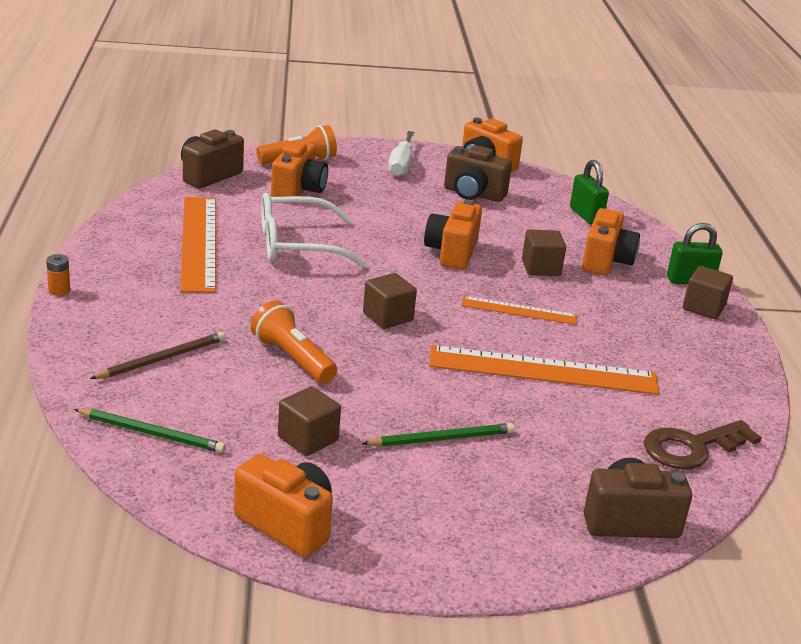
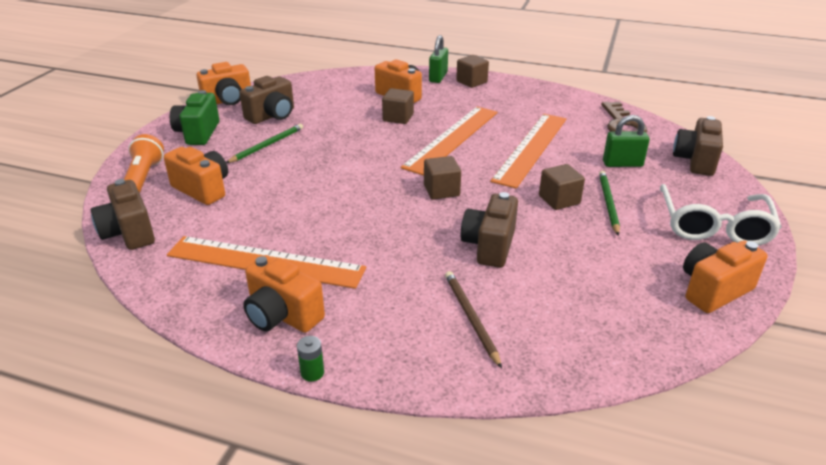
camera: 65 degrees left, 5 degrees up
orange battery [46,254,70,296] -> green battery [297,336,324,382]
green pencil [74,408,226,453] -> green pencil moved to [226,124,303,163]
orange flashlight [251,300,337,383] -> brown camera [460,192,518,268]
white glasses [261,193,367,268] -> white glasses moved to [660,184,782,246]
brown cube [278,386,341,456] -> brown cube moved to [539,164,585,210]
white screwdriver [388,131,414,177] -> green camera [170,90,219,145]
orange camera [424,200,482,270] -> orange camera moved to [243,255,325,333]
orange ruler [461,296,577,325] -> orange ruler [401,107,498,175], size x1.83
green padlock [570,160,609,224] -> green padlock moved to [603,115,650,167]

